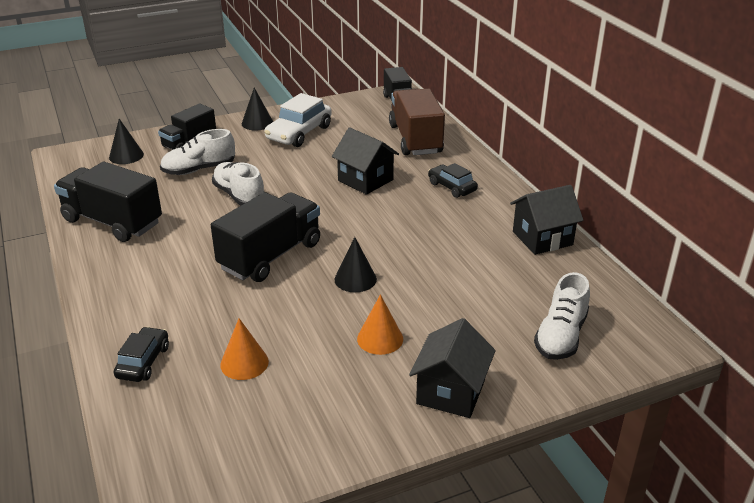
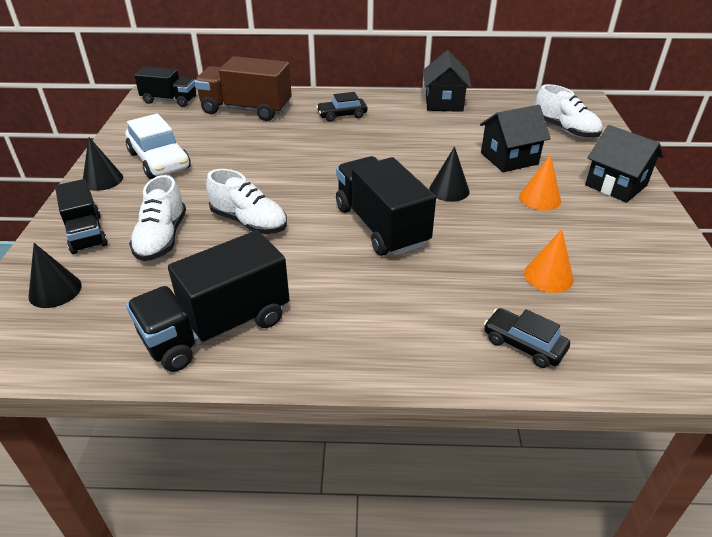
camera: 65 degrees left, 5 degrees up
white shoe [212,162,264,206] -> white shoe turned 135 degrees counterclockwise [206,169,287,234]
black house [332,127,399,195] -> black house moved to [480,105,551,172]

